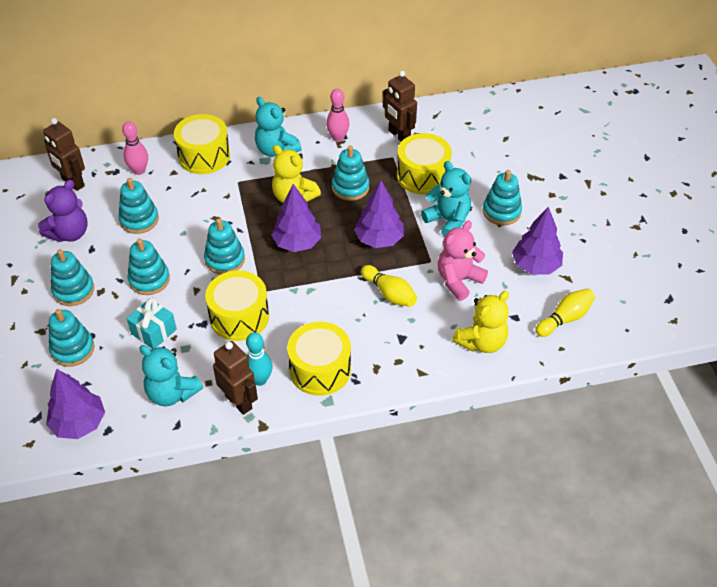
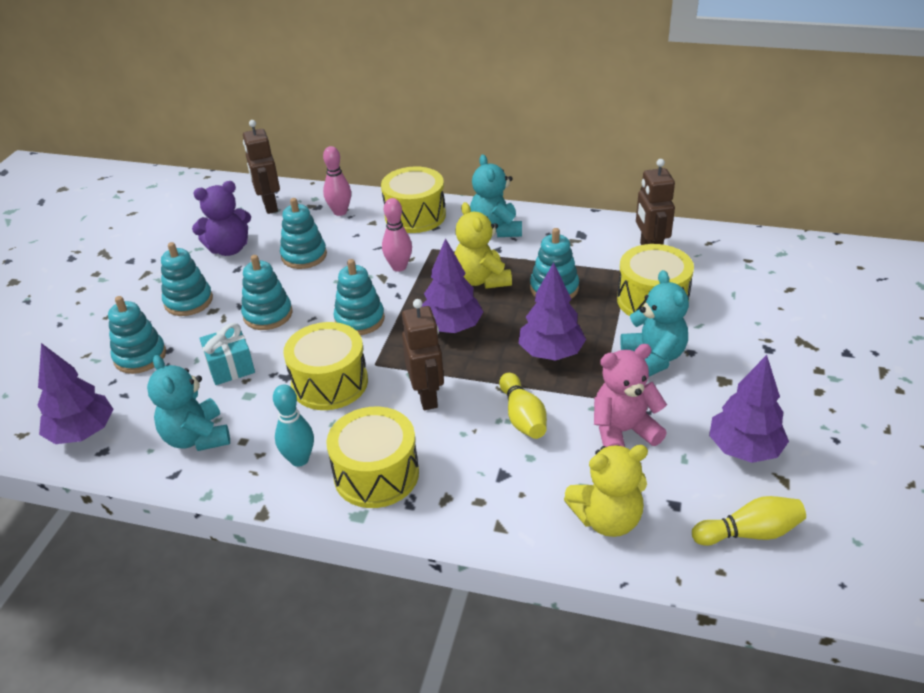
camera: 30 degrees right, 10 degrees down
brown robot [213,341,258,415] -> brown robot moved to [402,299,444,410]
pink bowling pin [326,89,350,142] -> pink bowling pin moved to [382,198,412,272]
turquoise stacking toy [483,170,522,225] -> none

